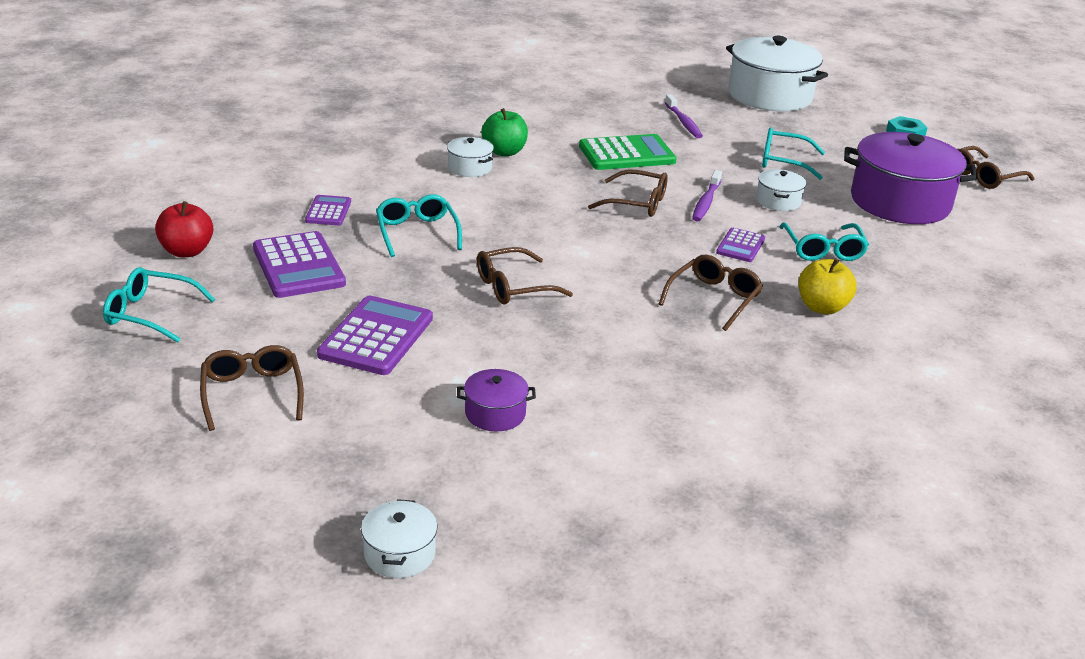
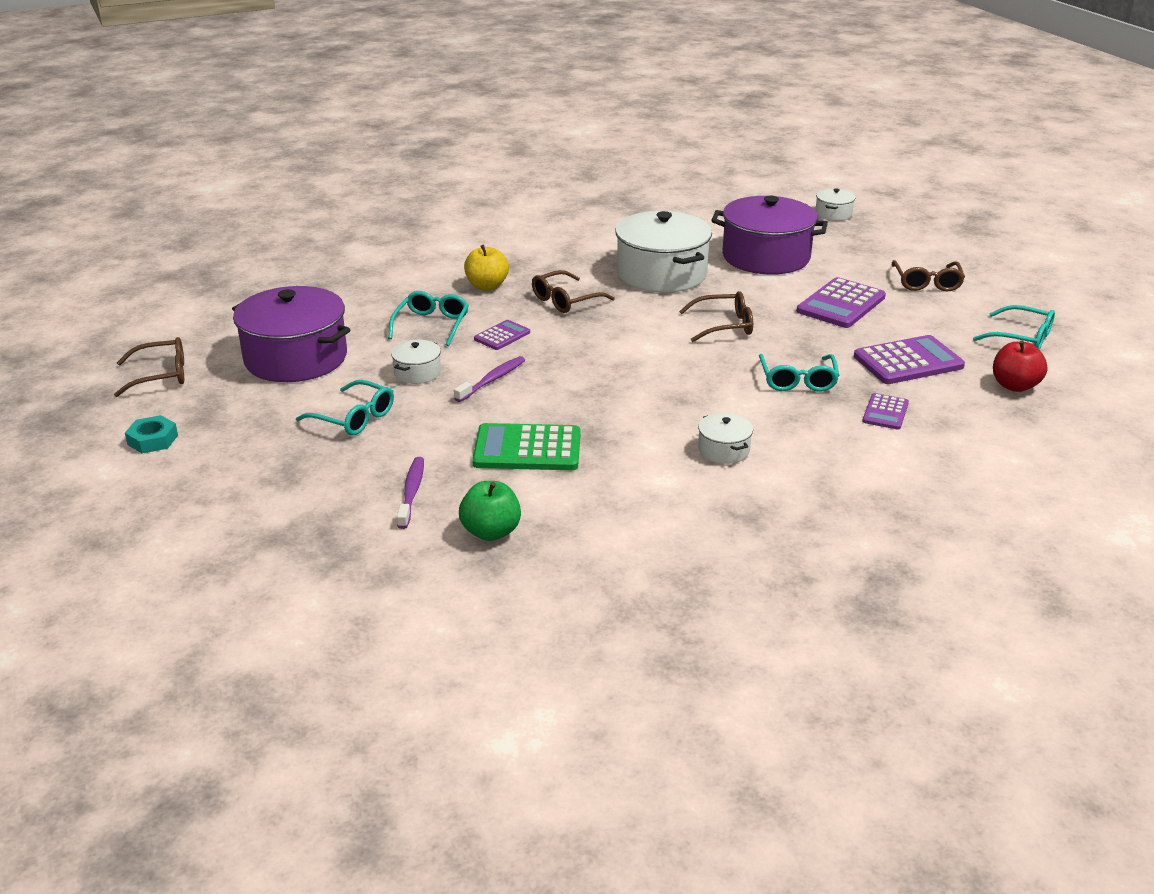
camera: 160 degrees left, 0 degrees up
purple calculator [253,231,346,298] -> purple calculator turned 75 degrees clockwise [854,335,965,384]
purple pot [457,369,536,431] -> purple pot [711,196,828,275], size x2.23
green apple [481,108,528,156] -> green apple moved to [459,481,521,541]
brown glasses [588,169,668,217] -> none
white pot [726,36,828,111] -> white pot moved to [615,211,712,293]

